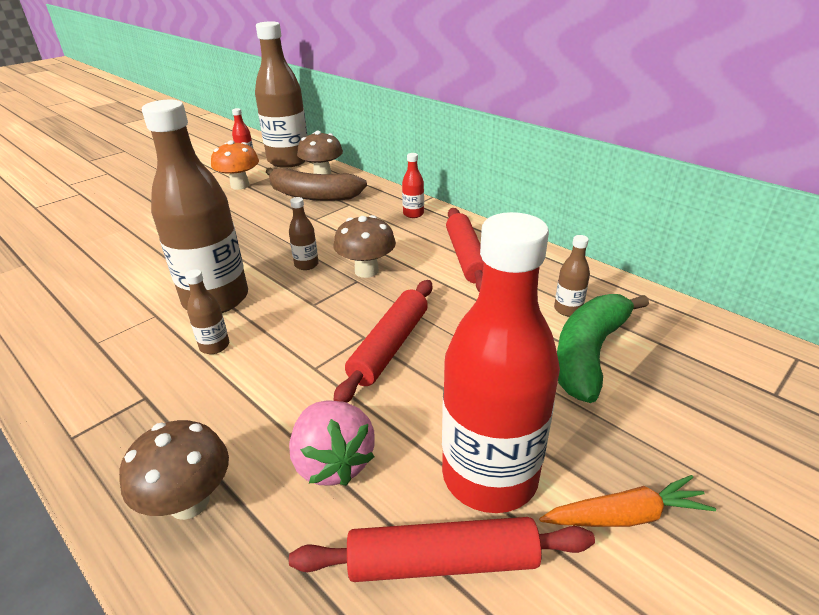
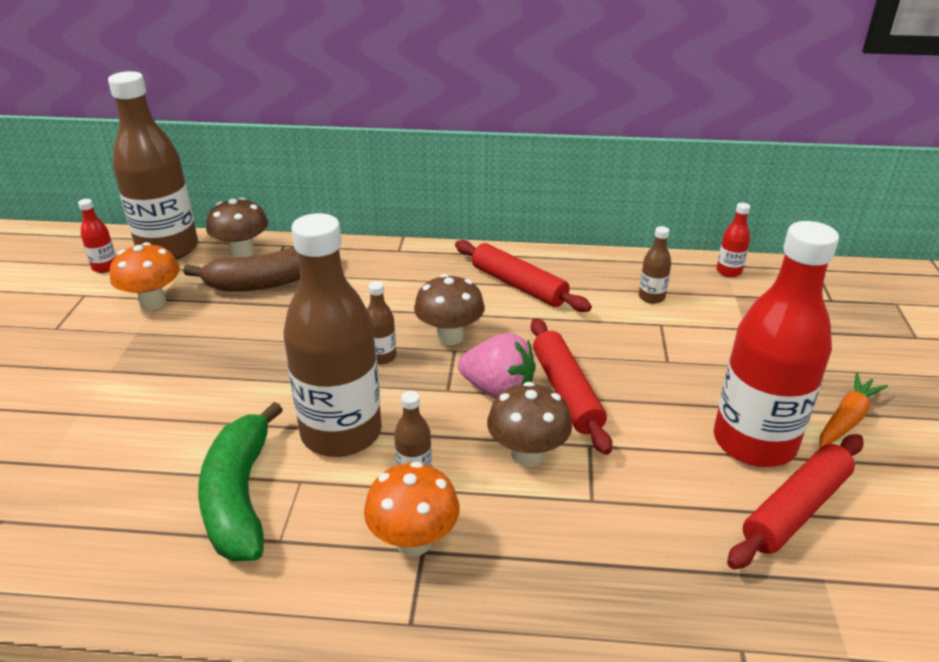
camera: 40 degrees left, 0 degrees up
brown mushroom [119,420,229,520] -> brown mushroom moved to [487,382,572,467]
pink strawberry [289,400,375,486] -> pink strawberry moved to [458,333,536,399]
red bottle [402,153,424,218] -> red bottle moved to [717,203,750,277]
green banana [557,294,649,403] -> green banana moved to [198,402,283,561]
none -> orange mushroom [364,461,459,556]

